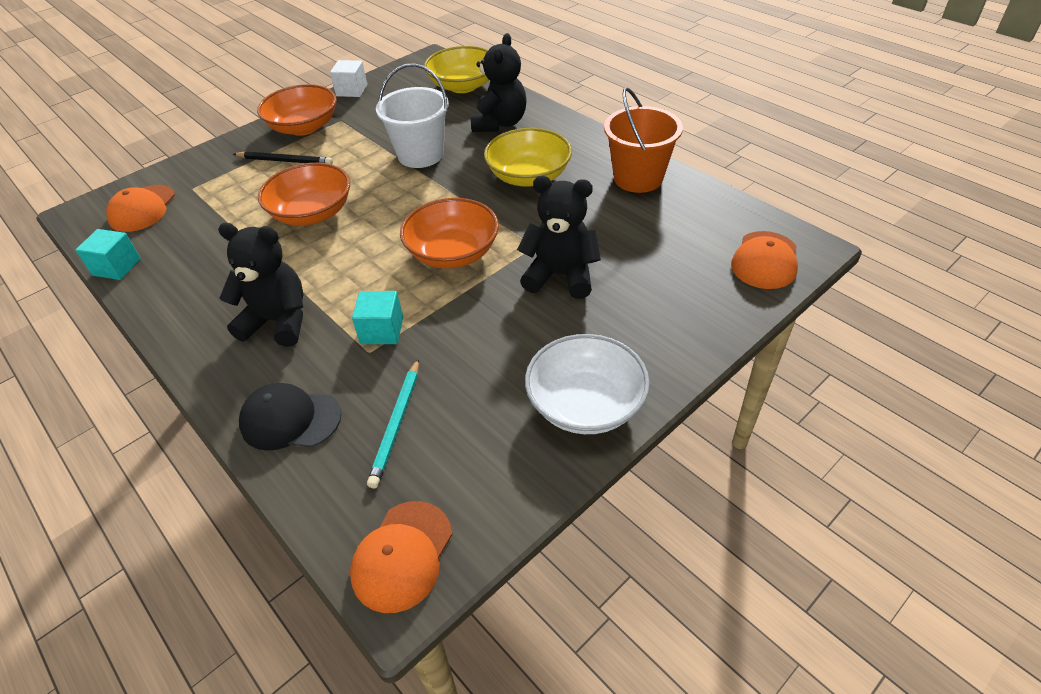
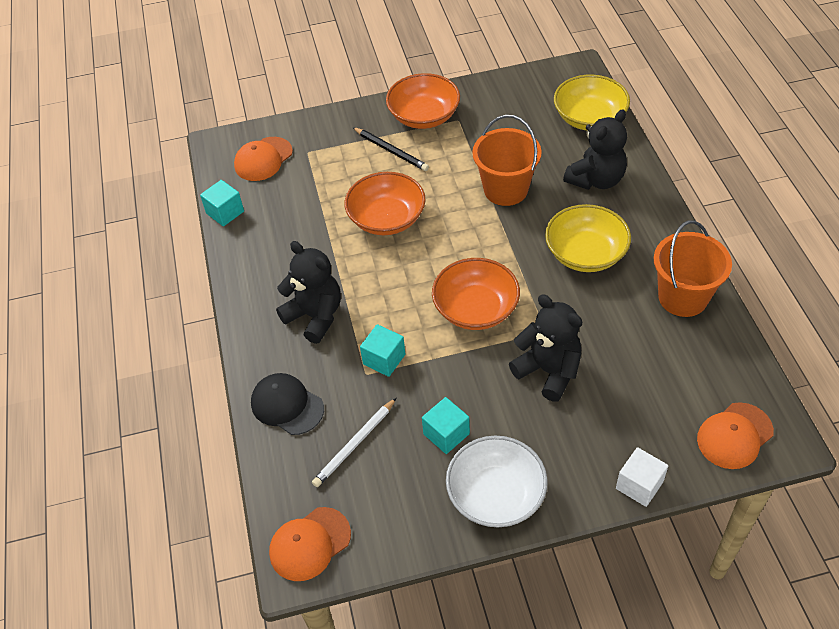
camera: 30 degrees right, 5 degrees up
white cube [330,60,367,97] -> white cube moved to [616,447,668,507]
turquoise pencil [367,358,419,488] -> white pencil [312,398,396,487]
white bucket [376,63,449,168] -> orange bucket [472,115,542,206]
none -> turquoise cube [422,397,470,454]

